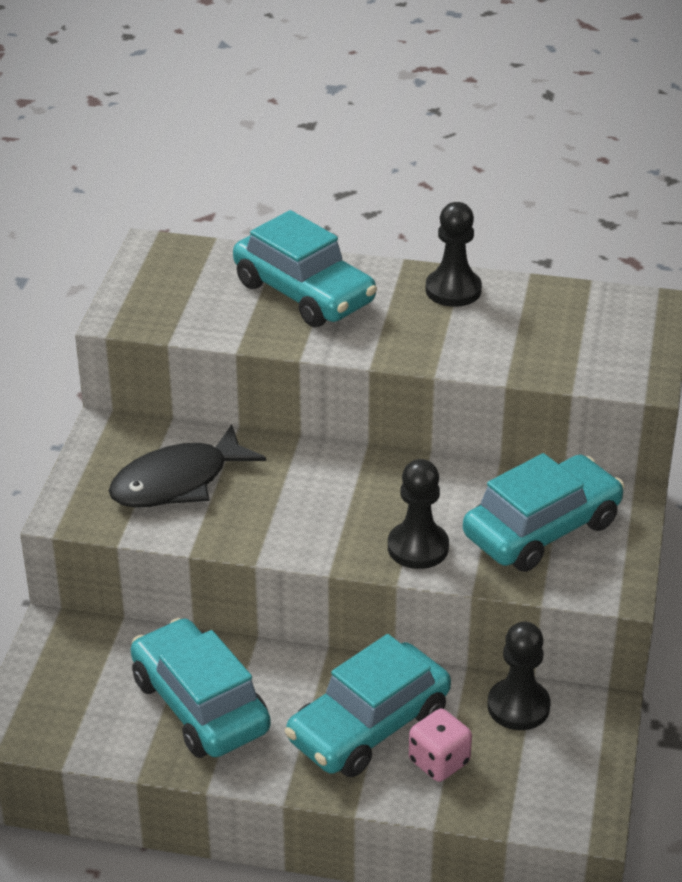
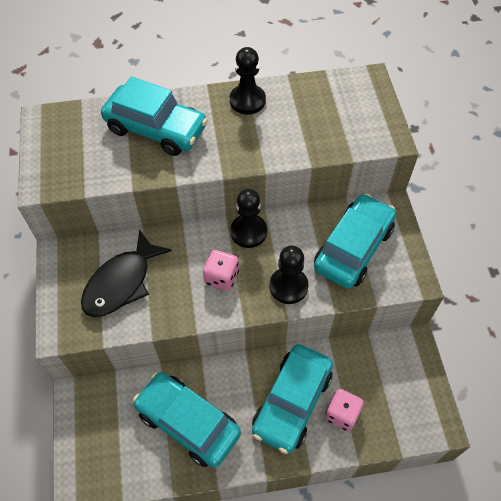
camera: 20 degrees left, 20 degrees up
black pawn [487,622,550,730] -> black pawn moved to [230,189,267,248]
none -> pink dice [203,250,239,291]

